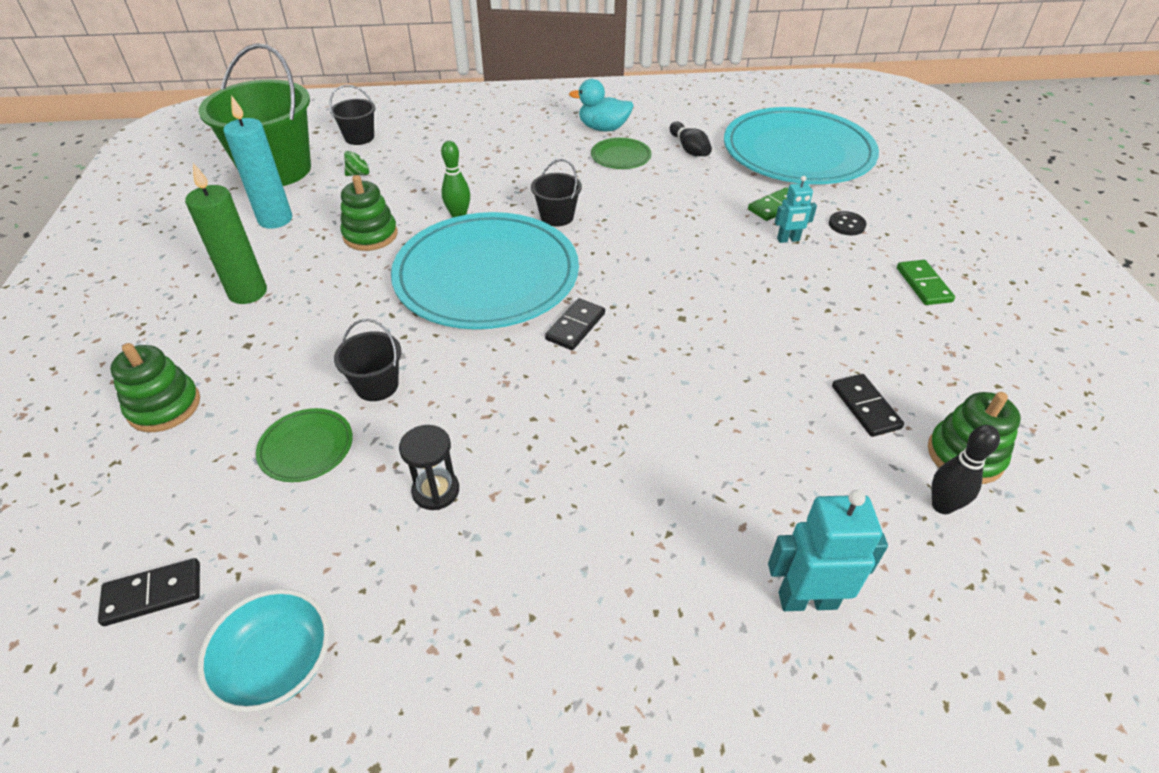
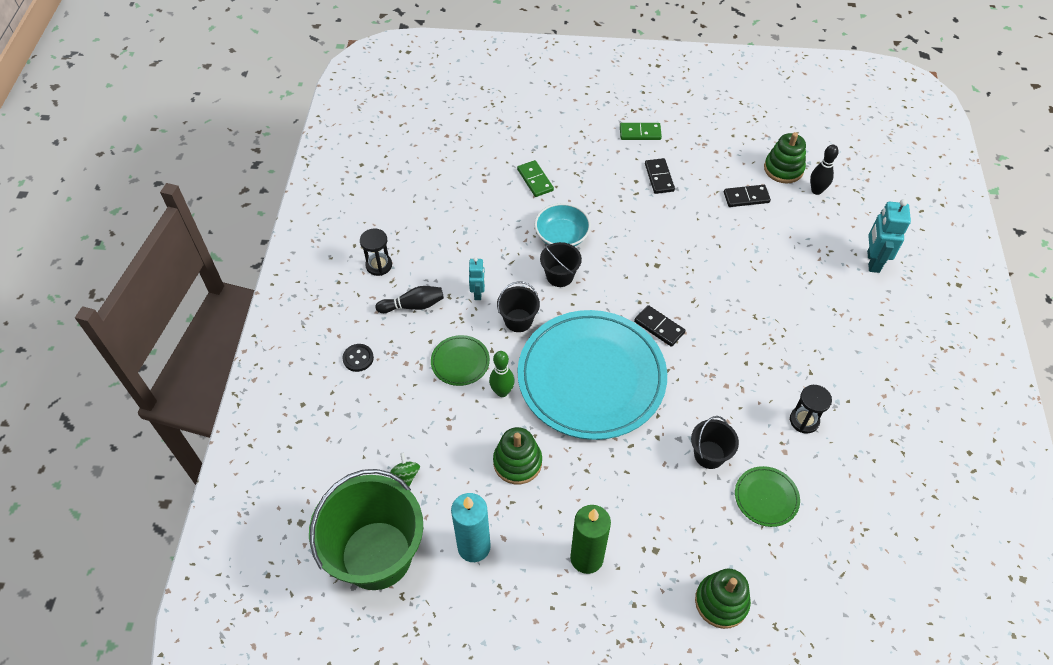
camera: 80 degrees left, 10 degrees up
black domino [98,558,200,626] -> black domino moved to [645,158,675,194]
turquoise bowl [198,589,330,712] -> turquoise bowl moved to [534,203,591,247]
black bucket [329,85,376,145] -> black bucket moved to [540,242,582,287]
turquoise duck [569,79,634,131] -> black hourglass [360,228,392,276]
green plate [591,138,652,169] -> green plate moved to [431,335,490,386]
black bowling pin [670,121,712,156] -> black bowling pin moved to [375,286,444,313]
turquoise plate [724,107,879,184] -> none
turquoise robot [775,176,817,243] -> turquoise robot moved to [469,257,485,300]
black button [829,211,866,235] -> black button moved to [342,344,374,372]

